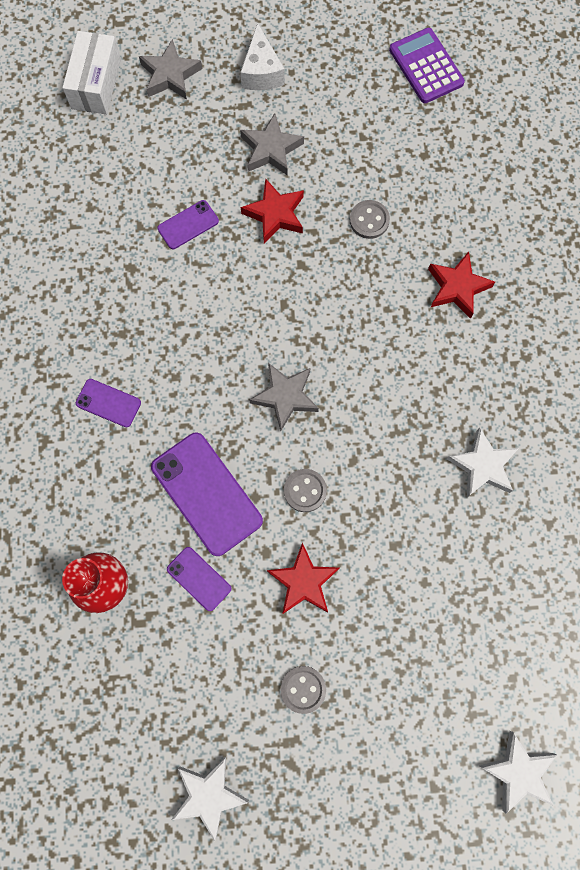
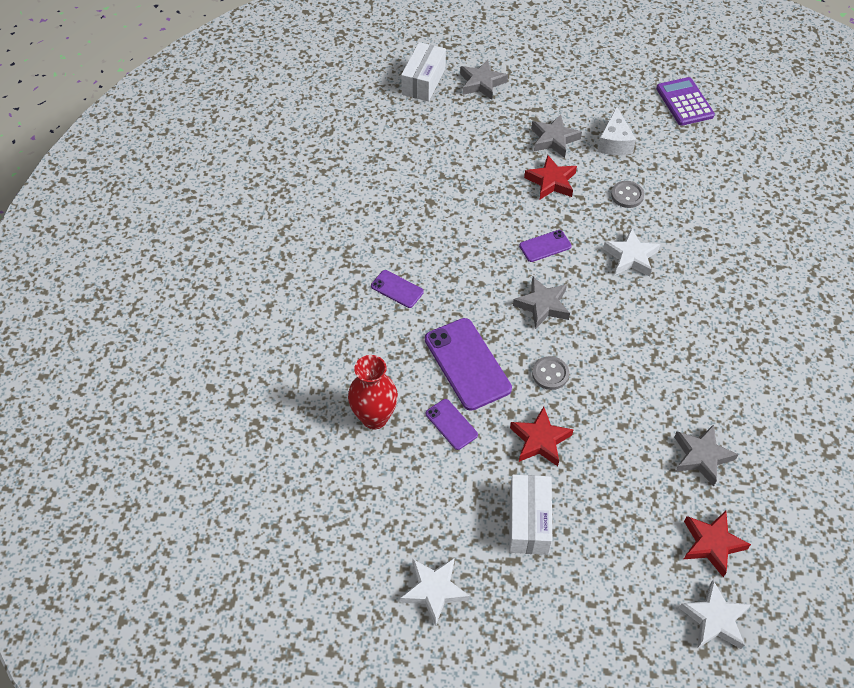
camera: 10 degrees right, 20 degrees down
purple phone [157,200,219,249] -> purple phone moved to [519,230,572,262]
white cheese [240,23,285,90] -> white cheese moved to [597,107,636,155]
grey button [281,666,326,714] -> white box [509,475,552,555]
red star [428,251,495,319] -> red star moved to [684,511,751,577]
white star [447,428,519,498] -> white star moved to [603,228,660,277]
none -> grey star [674,424,738,486]

